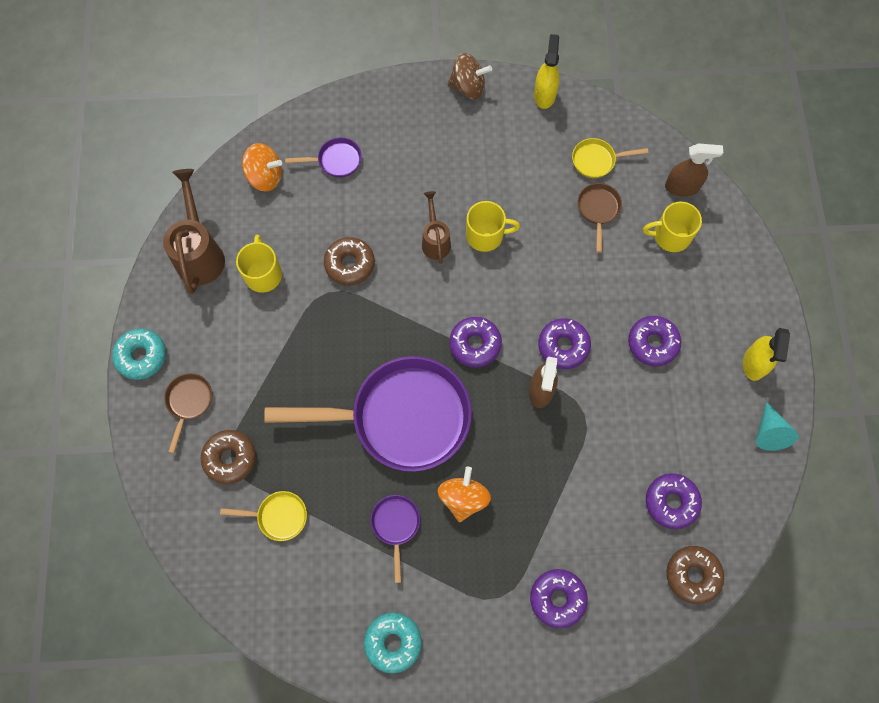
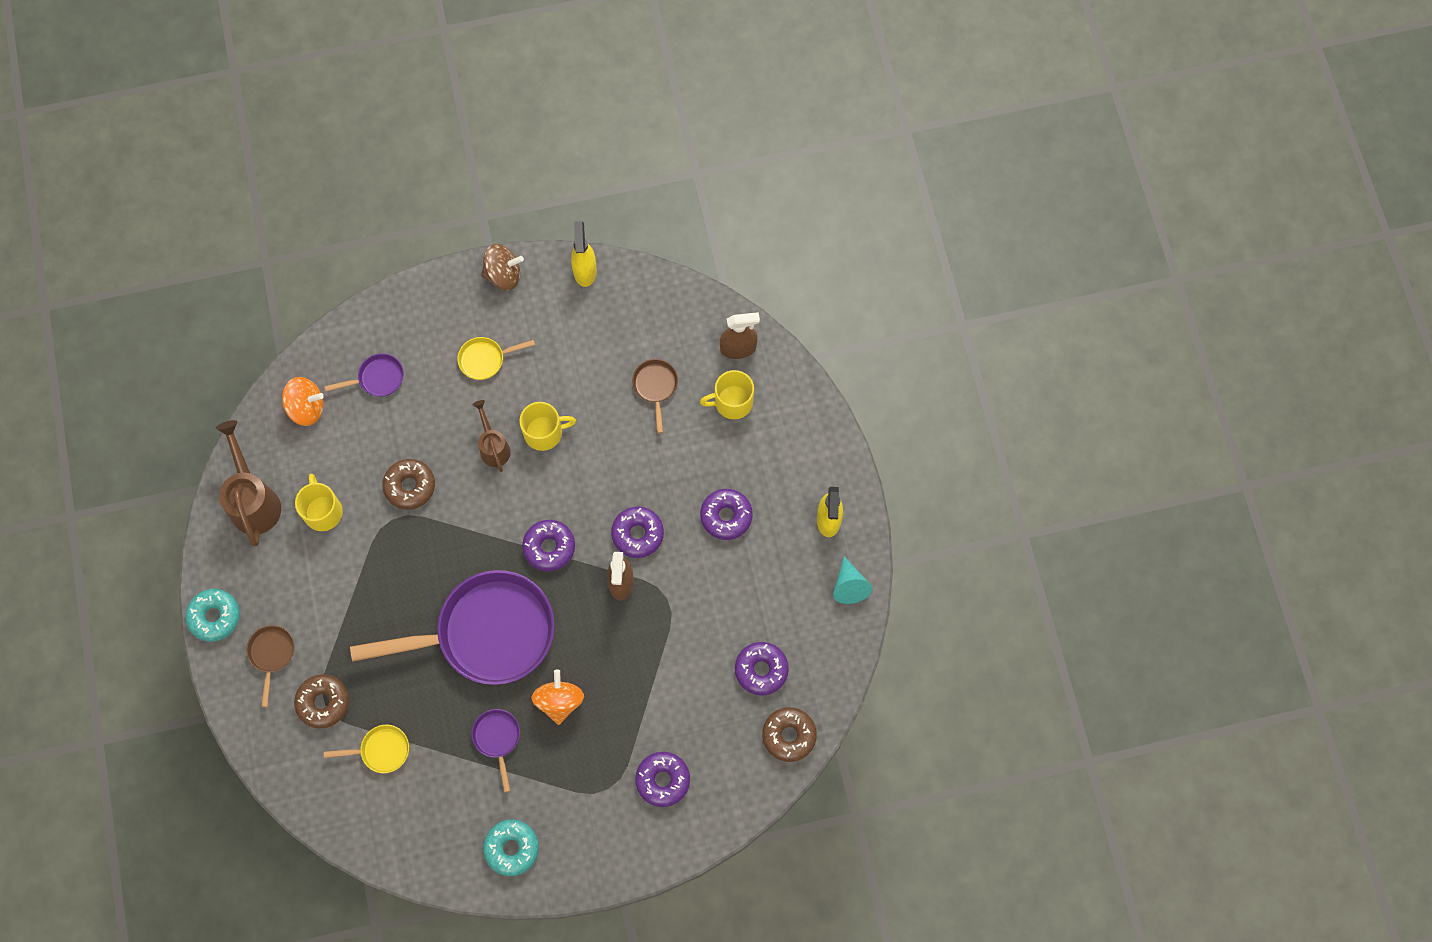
camera: 10 degrees left, 0 degrees up
yellow pan [572,138,648,178] -> yellow pan moved to [457,337,535,380]

